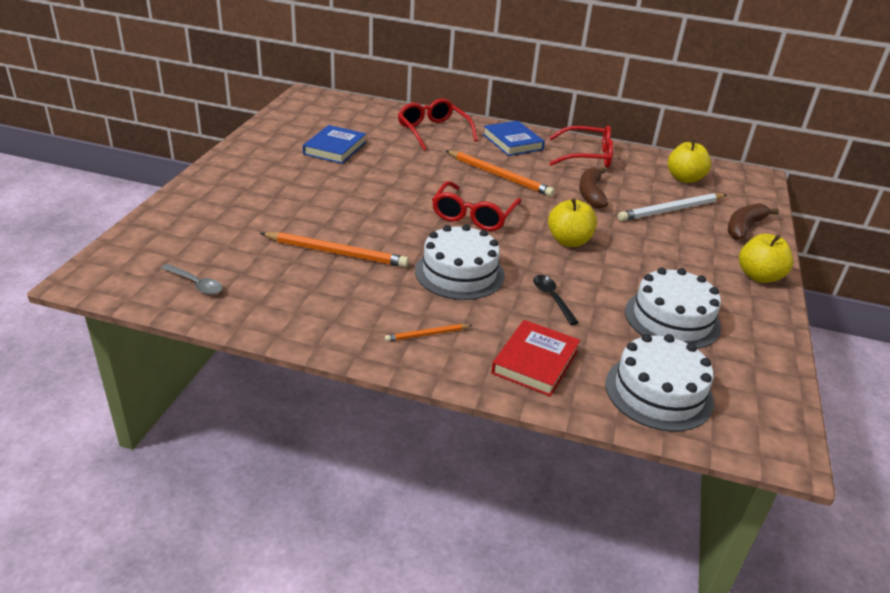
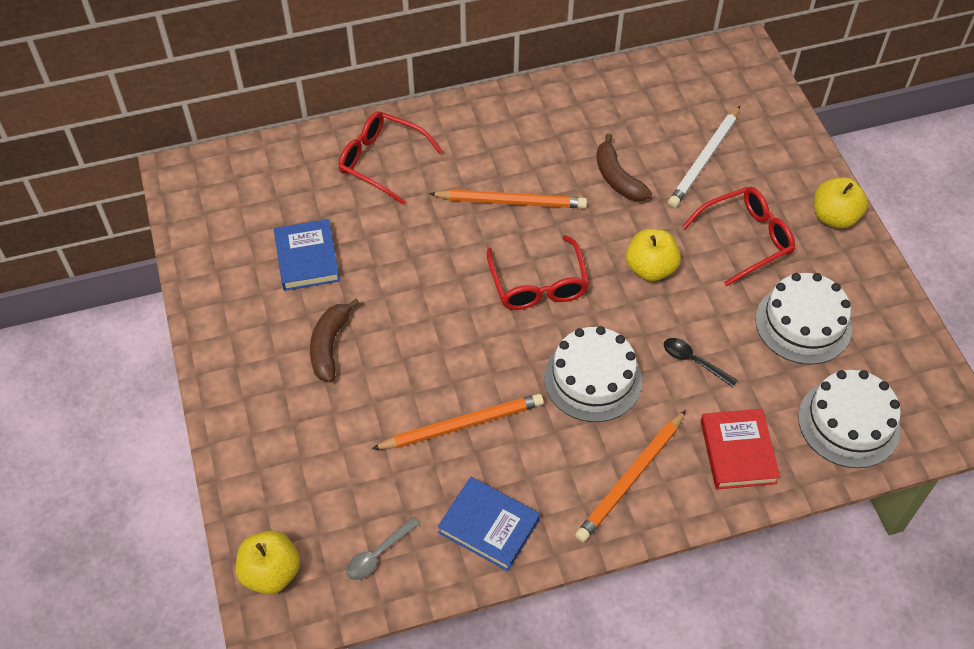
camera: 30 degrees left, 20 degrees up
grey spoon [161,264,223,295] -> grey spoon turned 135 degrees clockwise [346,517,420,580]
orange pencil [385,324,472,342] -> orange pencil [575,410,686,542], size x1.95
blue book [483,121,545,156] -> blue book moved to [438,477,540,571]
red glasses [549,126,613,168] -> red glasses moved to [682,187,795,286]
yellow apple [668,140,711,183] -> yellow apple moved to [236,530,300,595]
brown banana [728,203,779,240] -> brown banana moved to [310,298,360,382]

